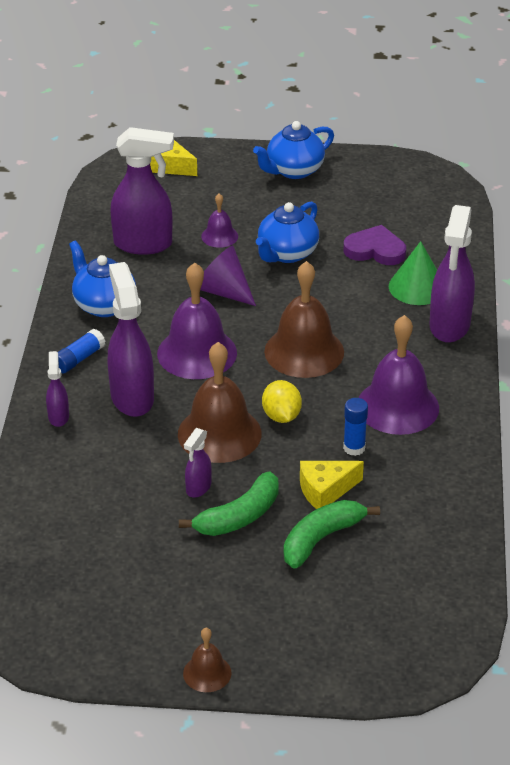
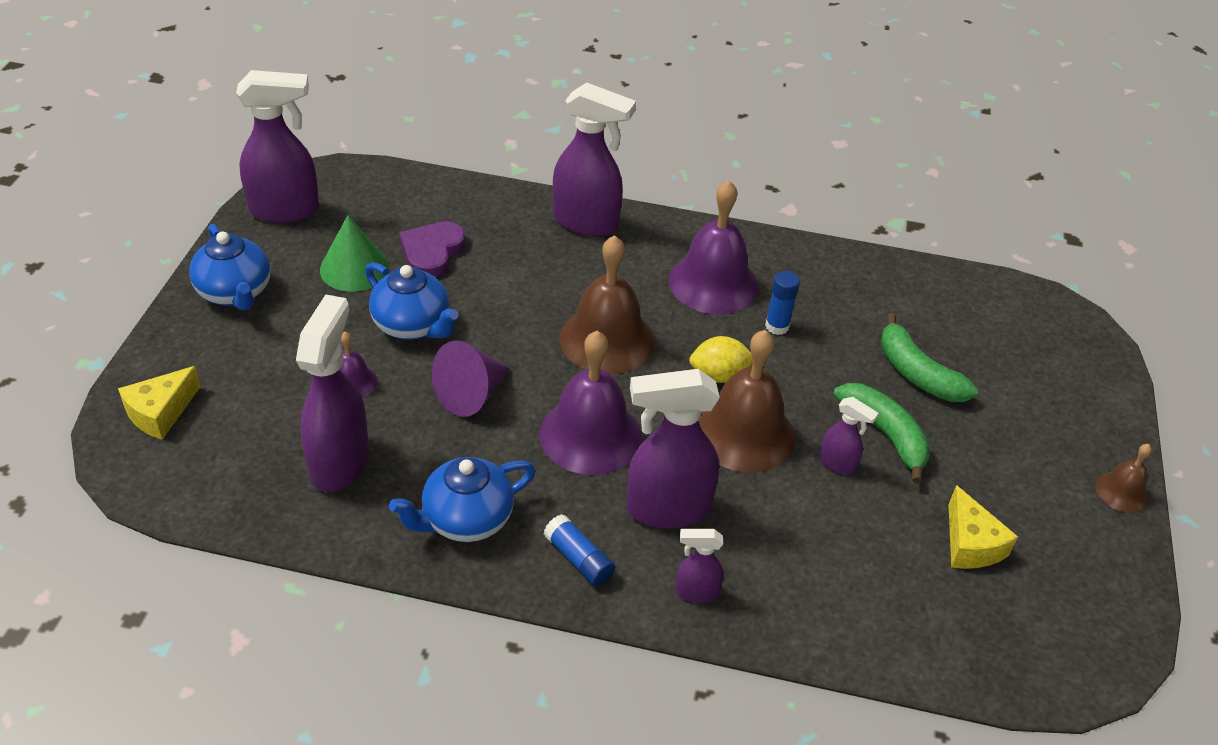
camera: 85 degrees left, 5 degrees up
yellow cheese [300,461,364,509] -> yellow cheese moved to [948,485,1018,569]
green cone [389,241,437,305] -> green cone moved to [320,215,389,292]
none -> purple spray bottle [236,70,319,223]

